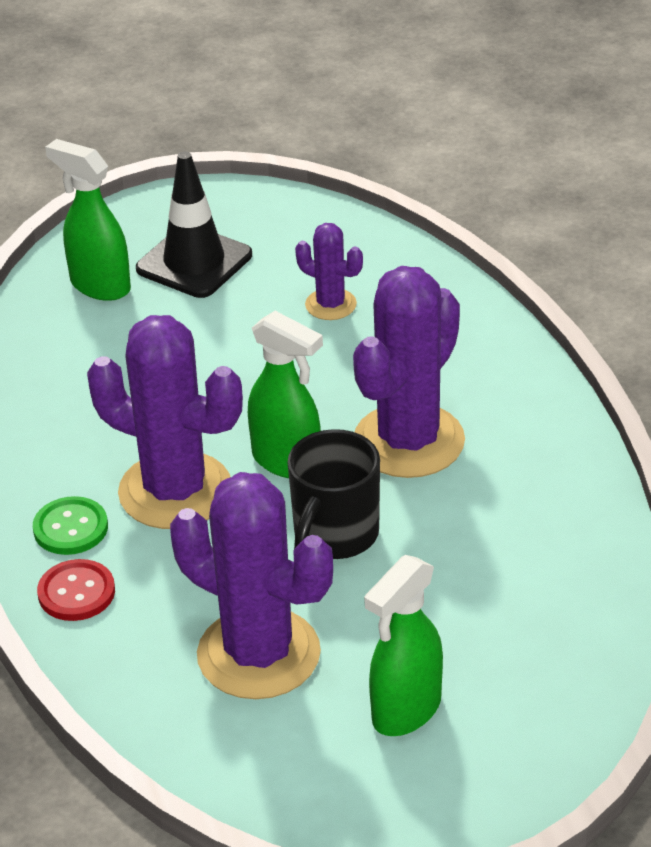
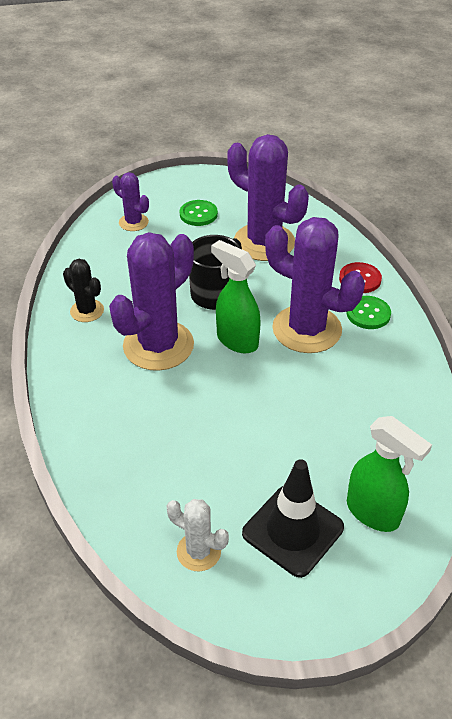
camera: 175 degrees left, 5 degrees up
purple cactus [295,223,363,320] -> purple cactus moved to [112,172,149,231]
green spray bottle [364,555,443,736] -> green button [180,200,218,226]
none -> black cactus [63,259,104,322]
none -> white cactus [167,499,229,572]

